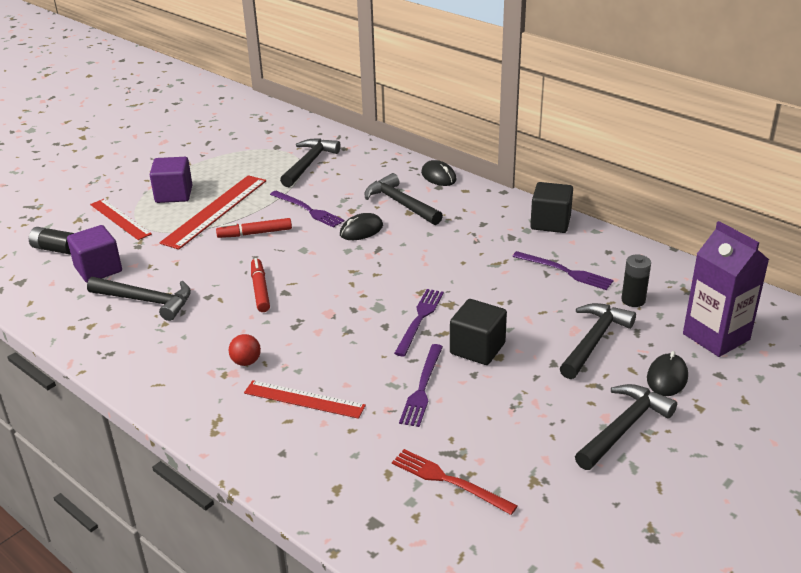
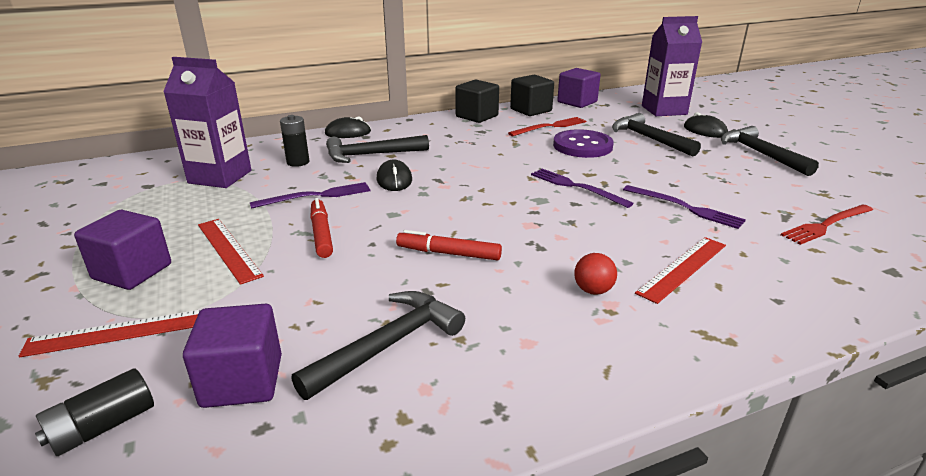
camera: 65 degrees left, 5 degrees down
red ruler [159,175,266,249] -> red ruler [198,219,264,285], size x0.65
red marker [216,218,292,238] -> red marker turned 150 degrees clockwise [310,198,333,258]
black hammer [280,138,341,187] -> purple carton [163,57,251,188]
black cube [450,299,507,365] -> black cube moved to [510,75,554,116]
purple fork [512,251,614,290] -> red fork [508,117,586,136]
black battery [621,255,651,307] -> black battery moved to [280,115,309,167]
none -> purple button [553,129,614,158]
none -> purple cube [557,68,601,108]

